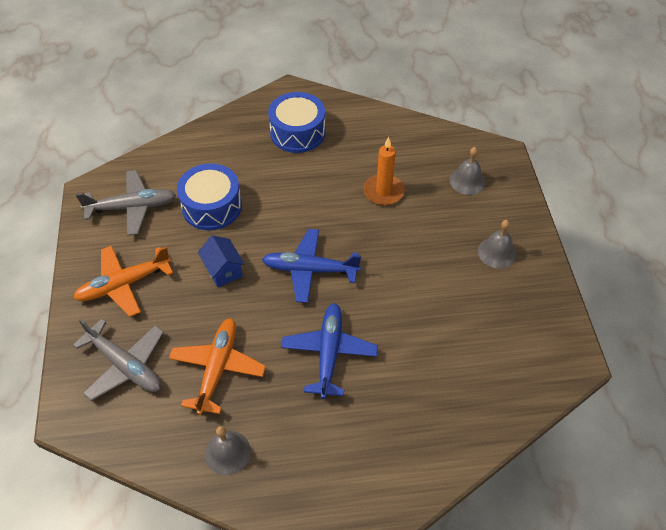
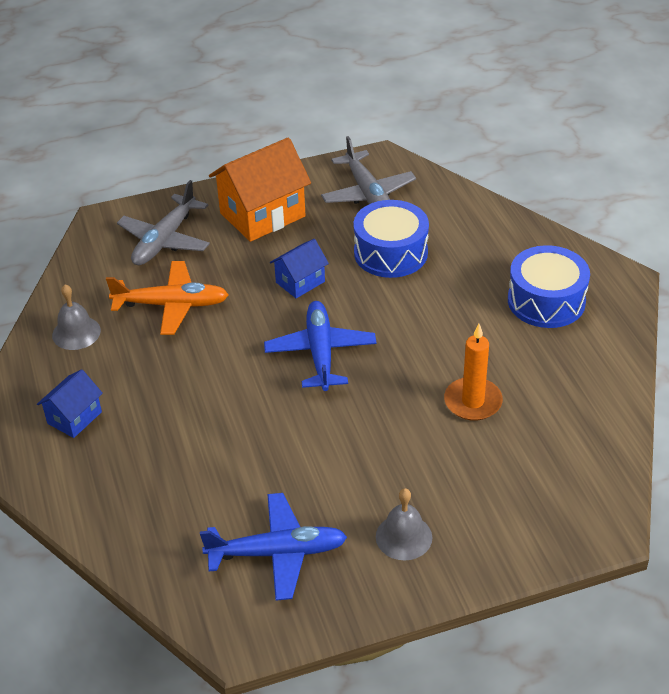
camera: 80 degrees right, 10 degrees down
orange plane [73,246,173,317] -> orange house [209,137,311,242]
blue plane [281,303,378,399] -> blue plane moved to [200,493,347,601]
grey bell [449,147,486,195] -> none
none -> blue house [37,369,103,438]

